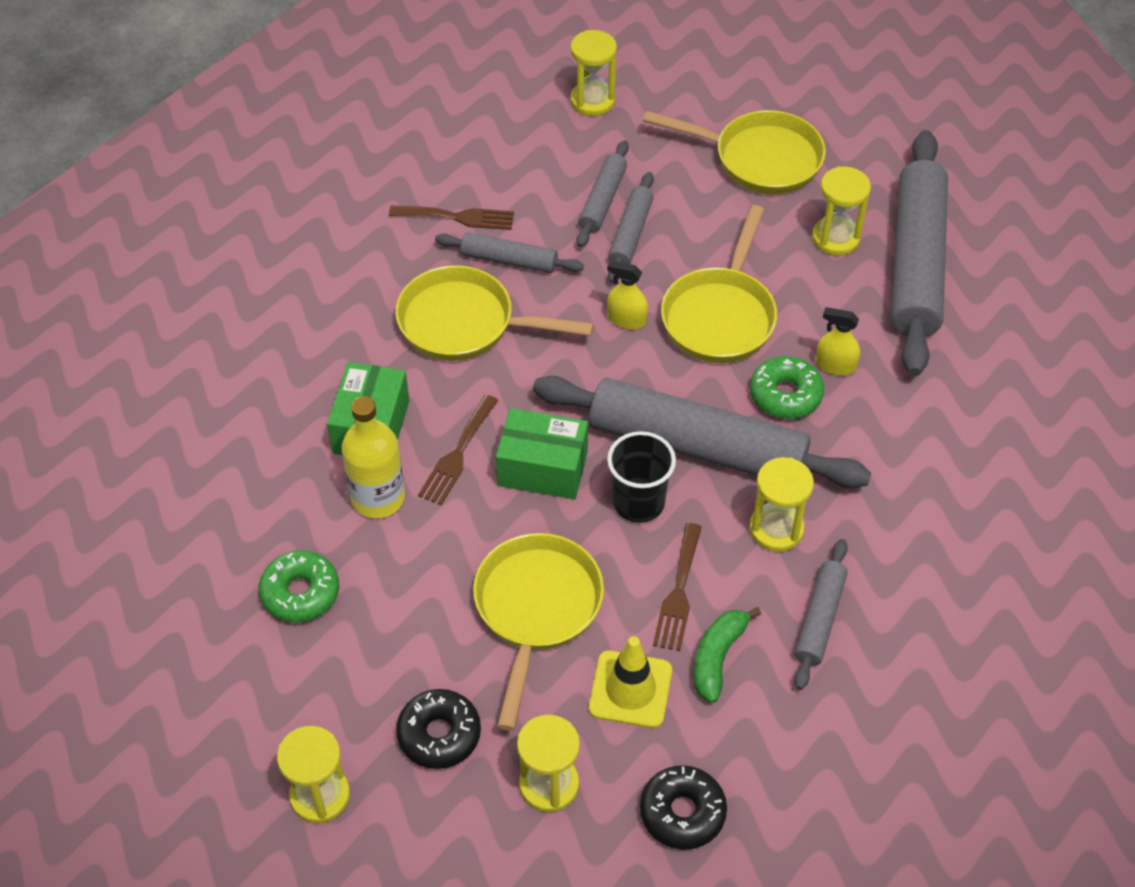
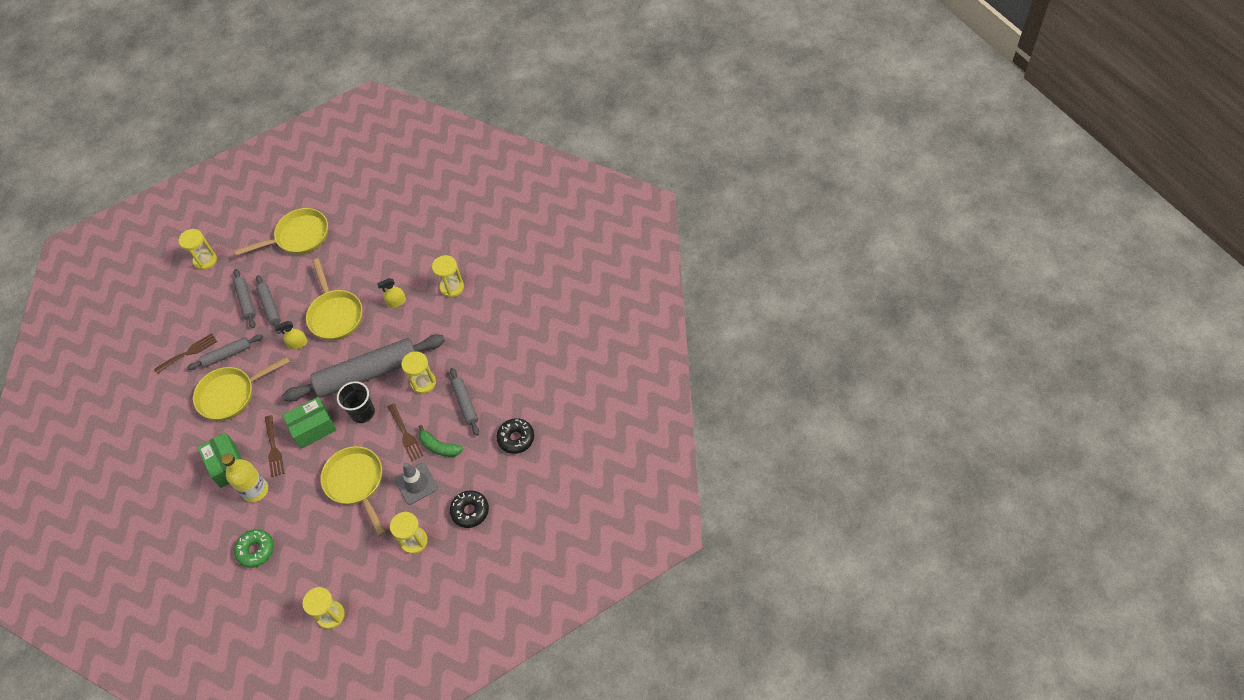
camera: 35 degrees left, 5 degrees up
black donut [396,689,481,769] -> black donut moved to [496,418,534,454]
yellow traffic cone [589,636,672,728] -> grey traffic cone [395,462,438,505]
green banana [694,607,761,703] -> green banana turned 45 degrees counterclockwise [418,425,463,457]
green donut [750,356,824,419] -> none
yellow hourglass [812,166,871,256] -> yellow hourglass moved to [432,255,464,298]
grey rolling pin [891,130,948,376] -> none

